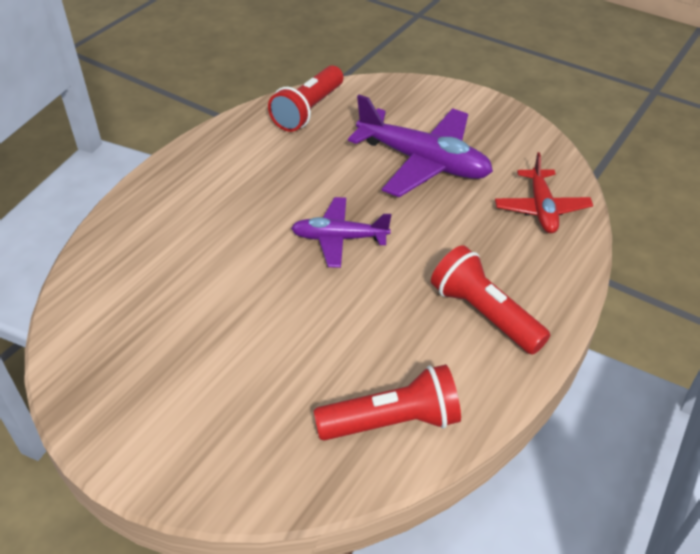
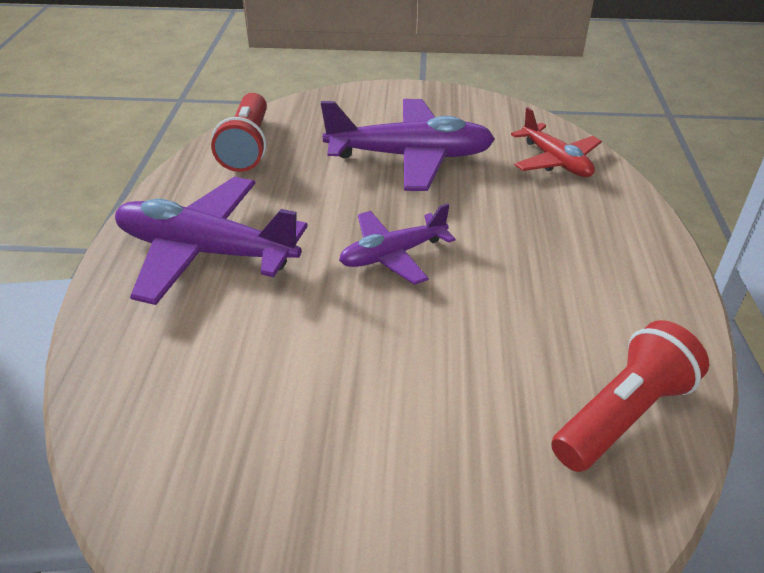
camera: 30 degrees left, 5 degrees down
red flashlight [431,245,550,355] -> none
none -> purple plane [115,177,308,305]

